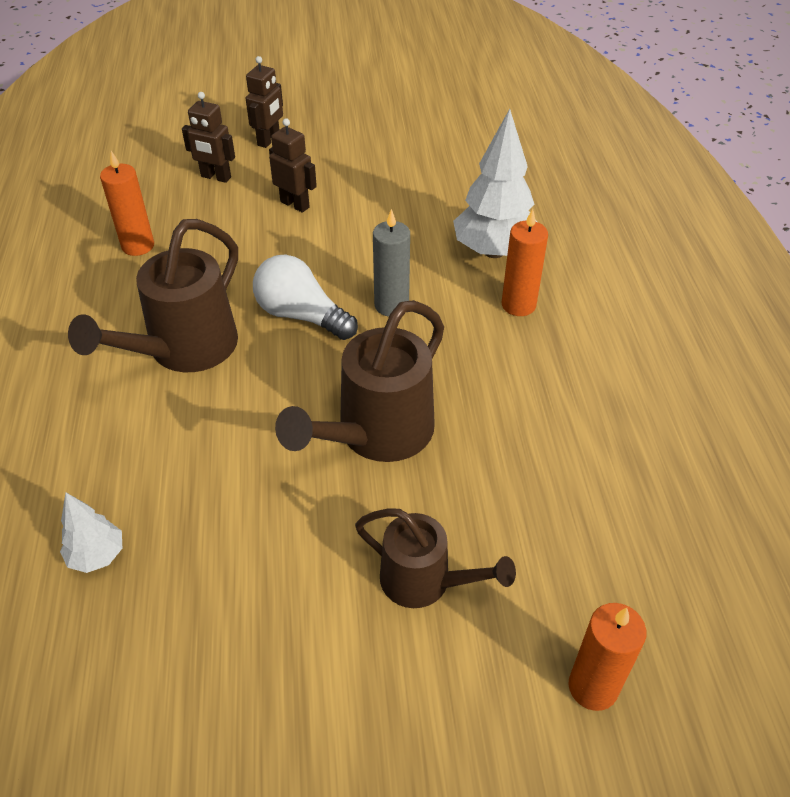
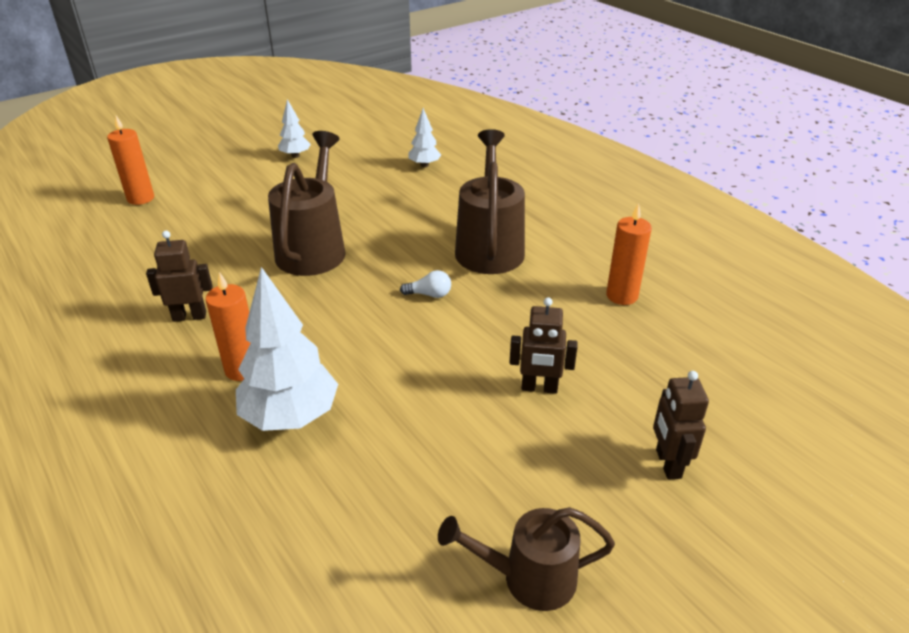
camera: 150 degrees right, 10 degrees down
brown robot [182,92,235,183] -> brown robot moved to [146,231,213,322]
white light bulb [253,255,358,340] -> white light bulb [400,270,451,298], size x0.50
brown watering can [355,508,516,608] -> brown watering can moved to [438,507,615,611]
grey candle [373,209,410,316] -> none
none -> white tree [278,99,311,158]

